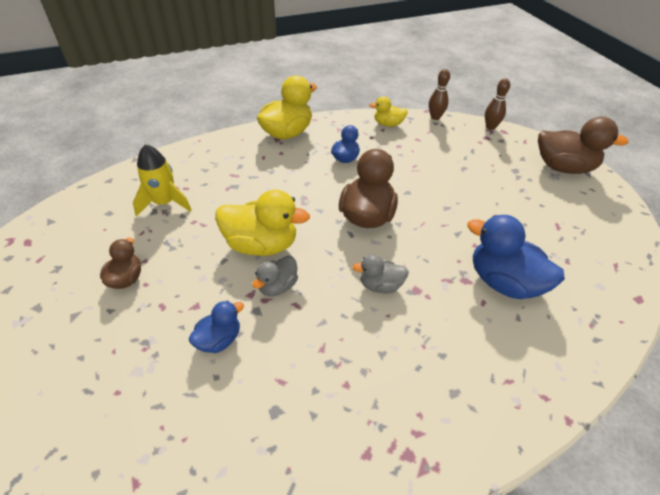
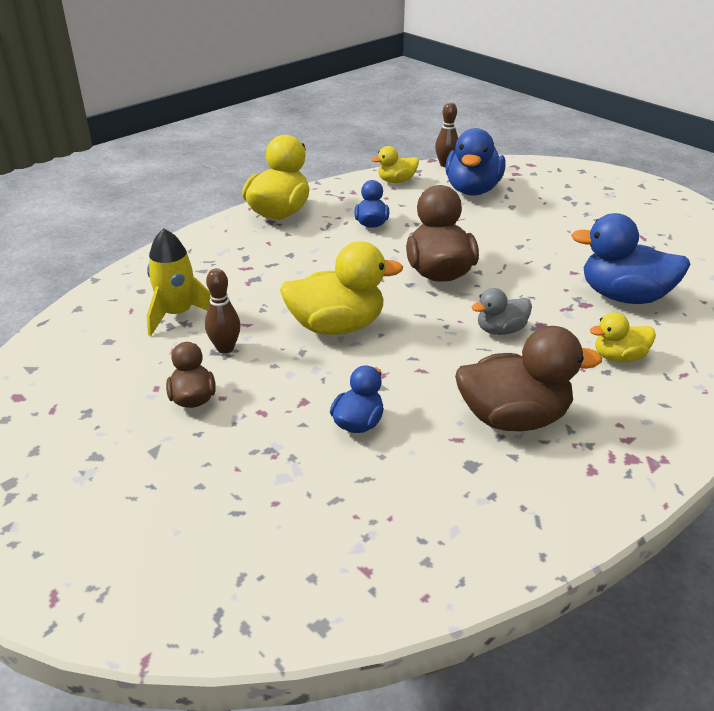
camera: 20 degrees left, 10 degrees down
grey duck [252,256,298,296] -> none
brown bowling pin [485,78,510,130] -> brown bowling pin moved to [205,268,240,354]
brown duck [538,117,629,174] -> brown duck moved to [455,326,602,431]
none -> blue duck [445,128,506,195]
none -> yellow duck [590,312,656,362]

